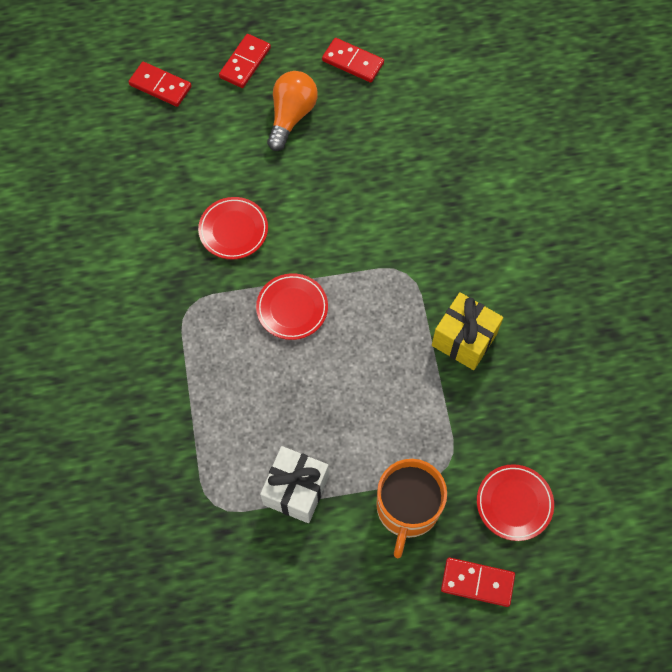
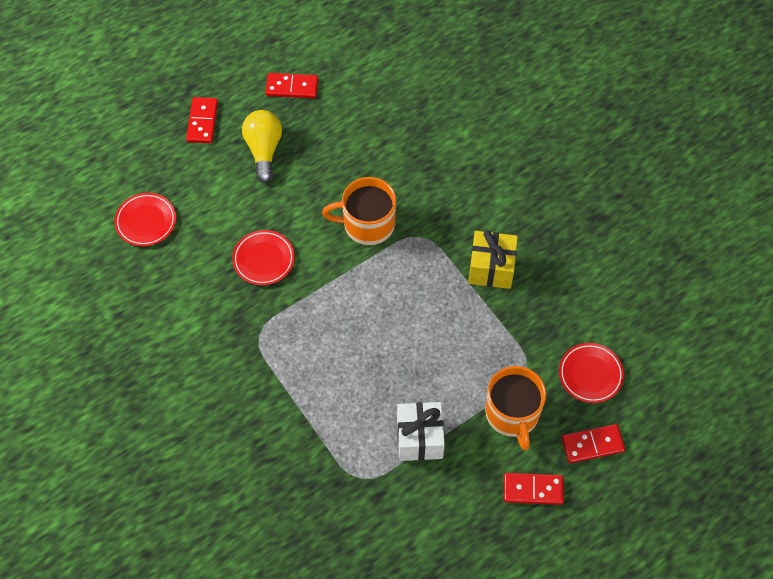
camera: 25 degrees left, 5 degrees down
red domino [128,62,192,107] -> red domino moved to [504,473,564,505]
red plate [256,273,328,340] -> red plate moved to [115,193,176,246]
orange light bulb [267,71,318,151] -> yellow light bulb [242,110,282,183]
none -> orange mug [322,177,396,245]

